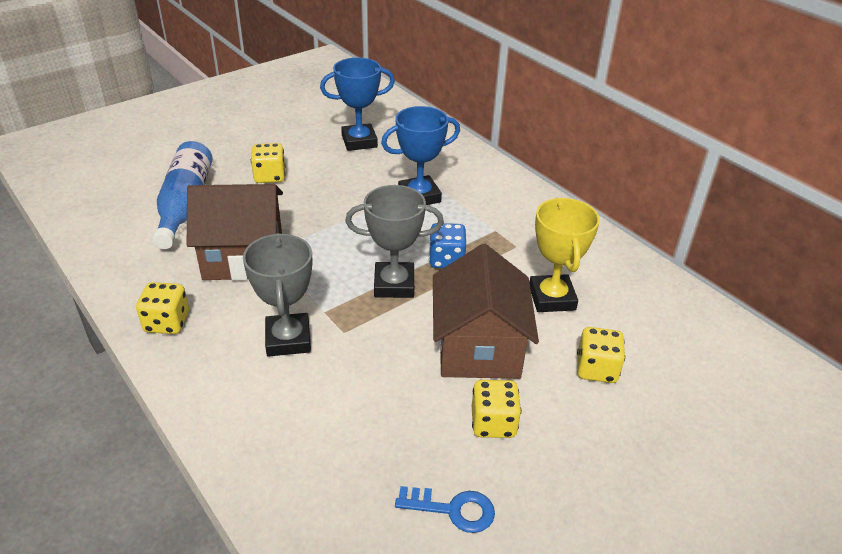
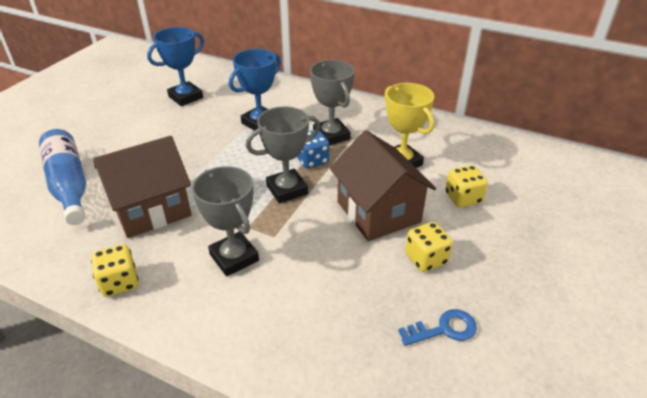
camera: 25 degrees left, 0 degrees up
yellow dice [251,143,286,183] -> none
none -> grey trophy [310,60,355,145]

